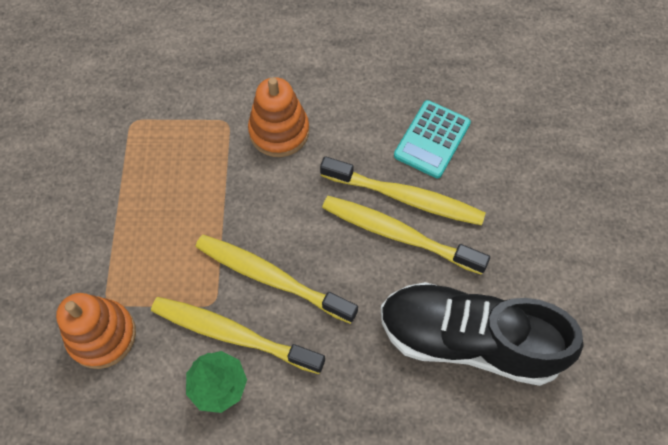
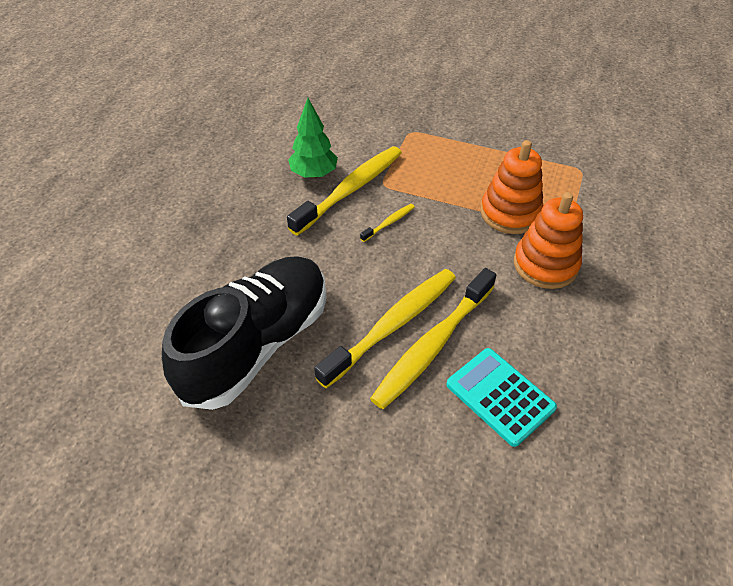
camera: 110 degrees right, 15 degrees down
orange stacking toy [56,293,136,369] -> orange stacking toy moved to [480,140,543,234]
yellow toothbrush [196,235,358,324] -> yellow toothbrush [360,204,415,242], size x0.43

